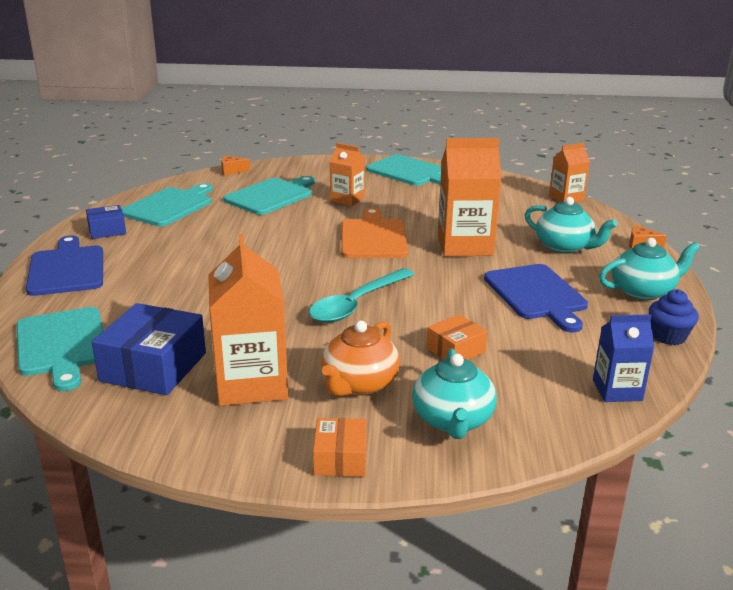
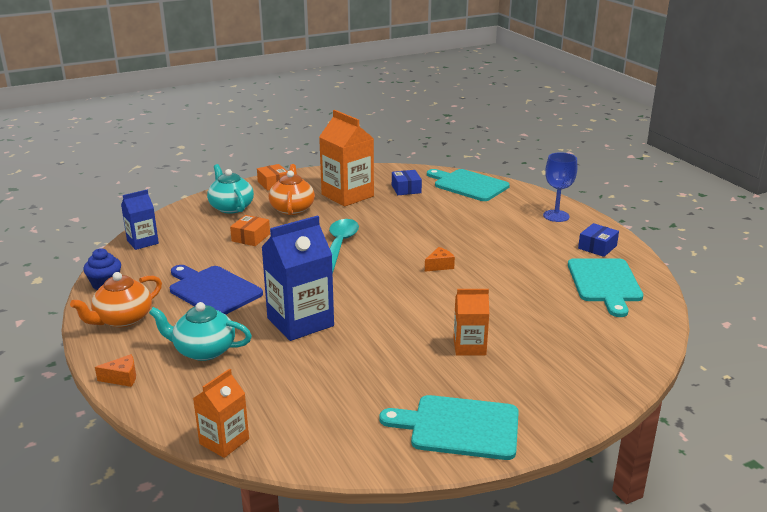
camera: 150 degrees right, 0 degrees up
blue cutting board [26,235,103,296] -> blue goblet [543,152,577,222]
blue box [92,303,206,395] -> blue box [392,170,422,195], size x0.56
orange cheese [221,156,250,176] -> orange cheese moved to [425,247,455,272]
turquoise cutting board [223,176,315,215] -> none
orange cutting board [341,208,408,258] -> none
orange carton [438,138,501,256] -> blue carton [261,215,334,341]
turquoise teapot [599,238,700,300] -> orange teapot [70,272,162,327]

